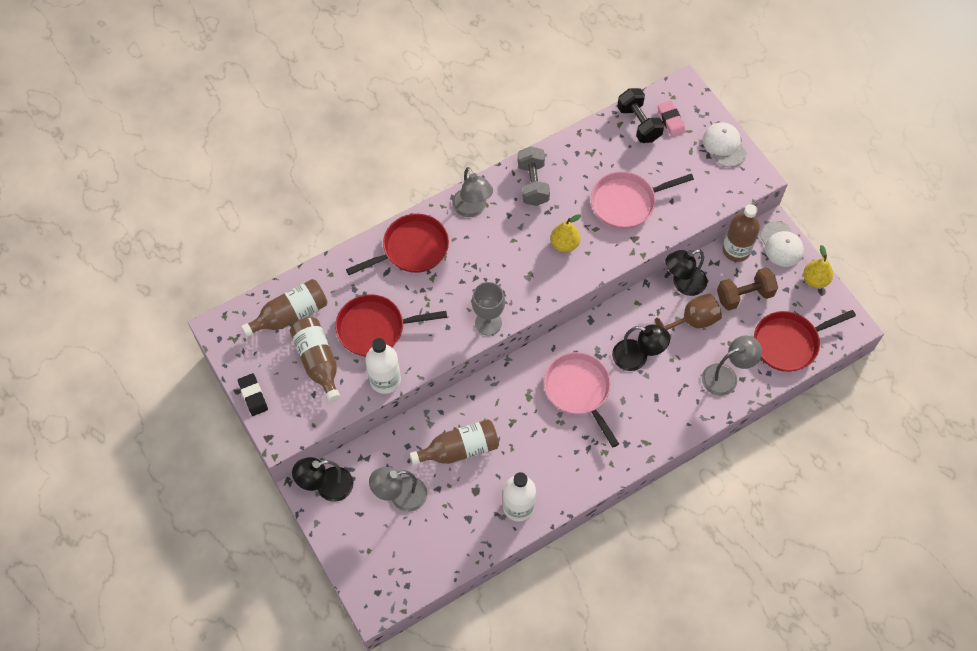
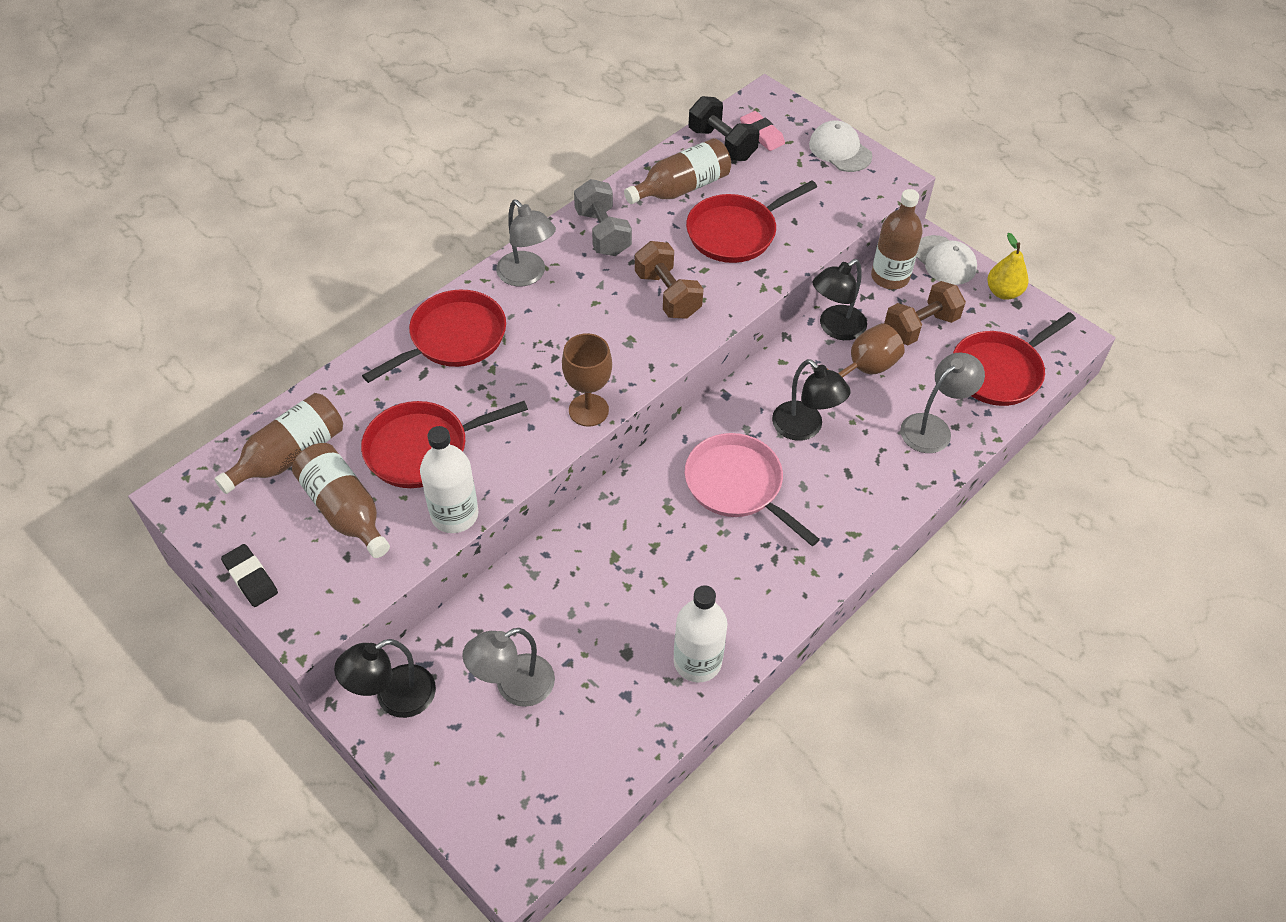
camera: 15 degrees left, 10 degrees down
brown bottle [410,419,499,465] -> brown bottle moved to [624,138,731,204]
grey goblet [472,282,505,336] -> brown goblet [562,333,612,427]
yellow pear [551,214,581,252] -> brown dumbbell [635,241,704,319]
pink pan [591,171,694,229] -> red pan [686,181,817,263]
black lamp [612,325,670,371] -> black lamp turned 45 degrees clockwise [772,359,850,441]

